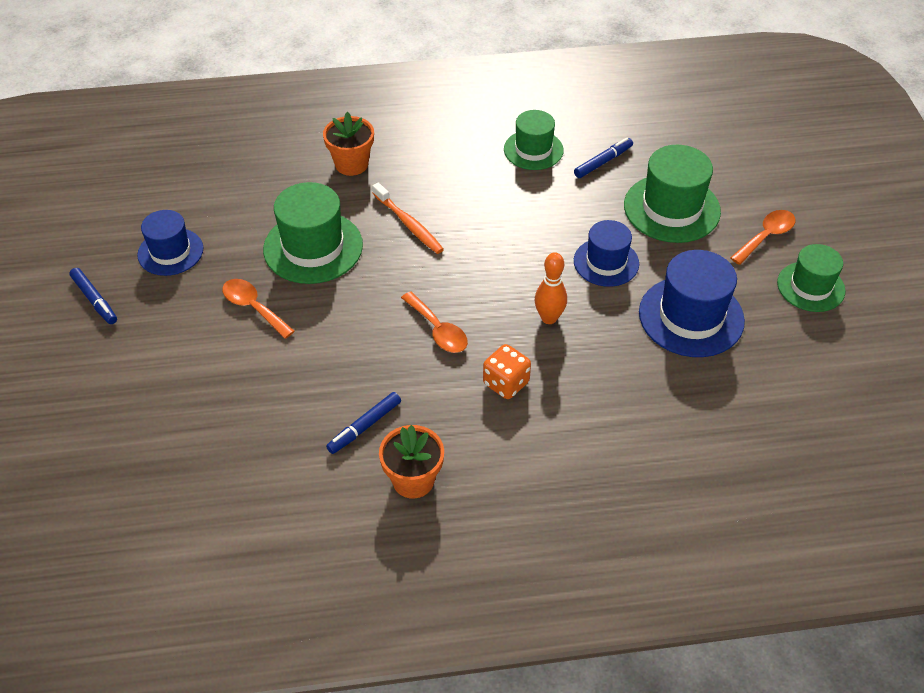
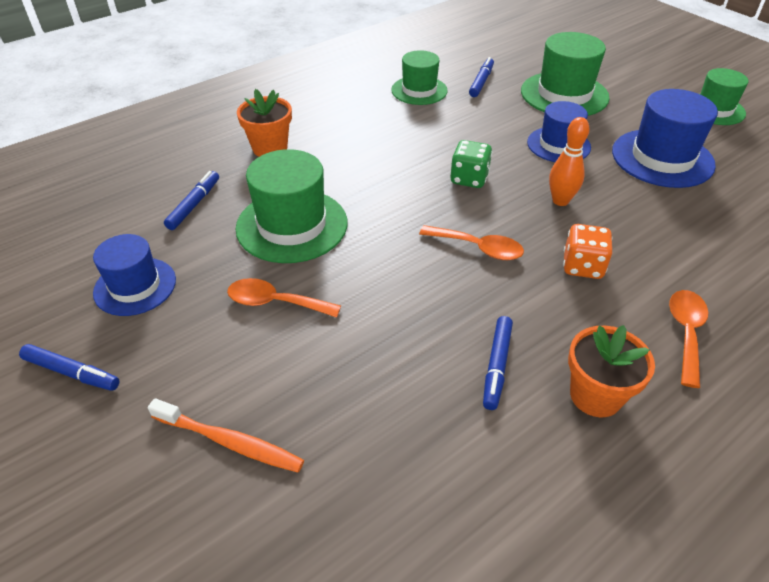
camera: 30 degrees left, 5 degrees down
orange toothbrush [372,183,444,254] -> orange toothbrush moved to [148,398,304,473]
orange spoon [730,210,795,265] -> orange spoon moved to [669,290,708,388]
none -> blue marker [164,171,219,230]
none -> green dice [450,140,492,188]

